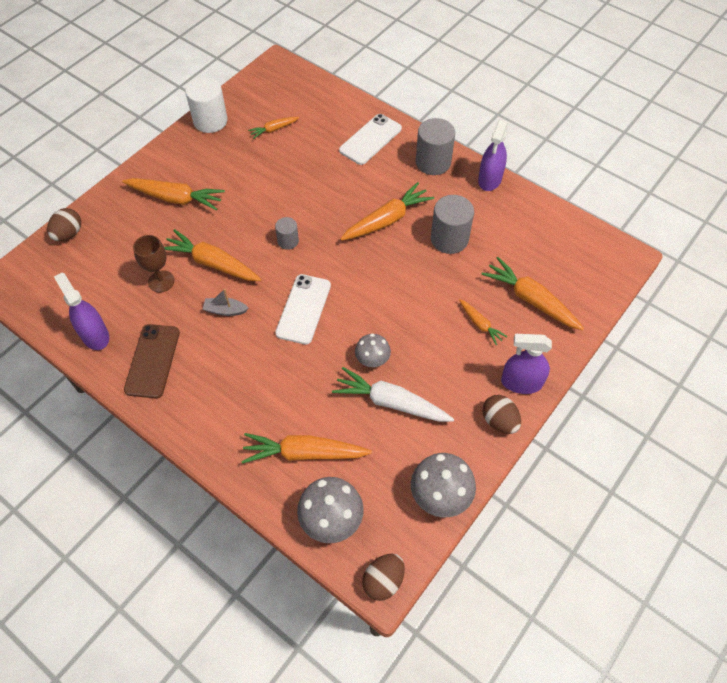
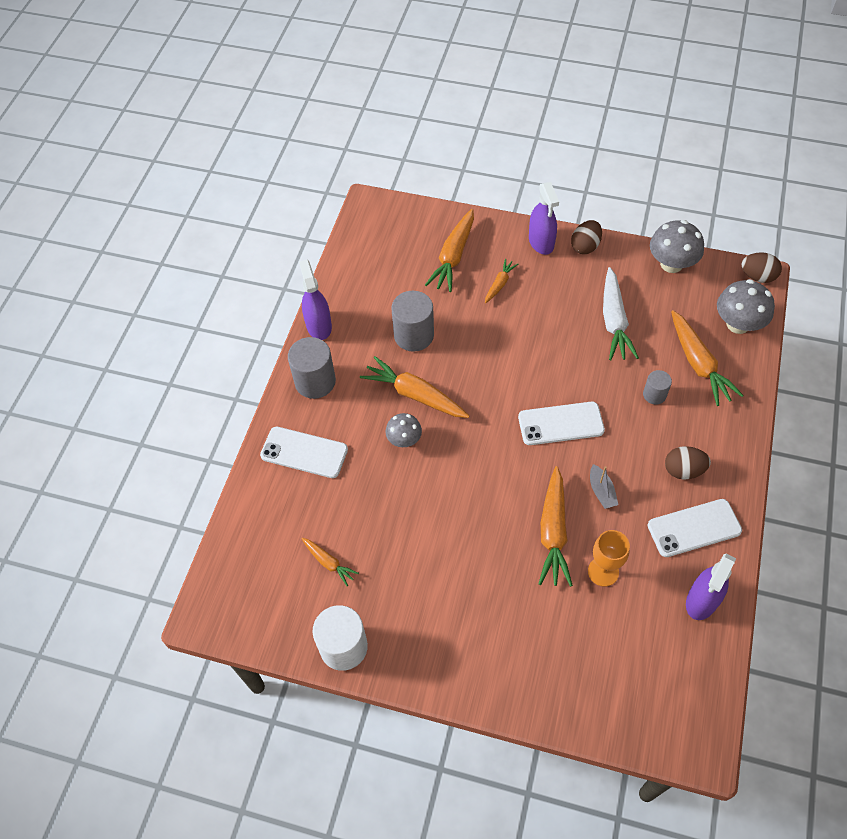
camera: 110 degrees left, 0 degrees up
brown egg [47,208,81,241] -> brown egg moved to [665,446,711,480]
orange carrot [122,178,225,211] -> none
brown phone [124,324,180,398] -> white phone [647,499,742,557]
brown goblet [133,235,175,293] -> orange goblet [588,530,630,587]
grey cylinder [275,217,299,250] -> grey cylinder moved to [643,370,672,405]
grey mushroom [355,334,391,367] -> grey mushroom moved to [386,413,422,447]
purple spray bottle [478,120,508,191] -> purple spray bottle turned 105 degrees counterclockwise [299,260,332,340]

